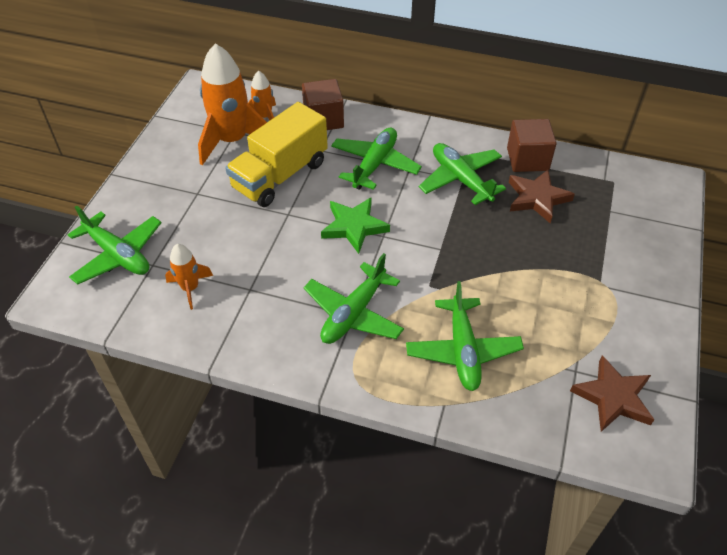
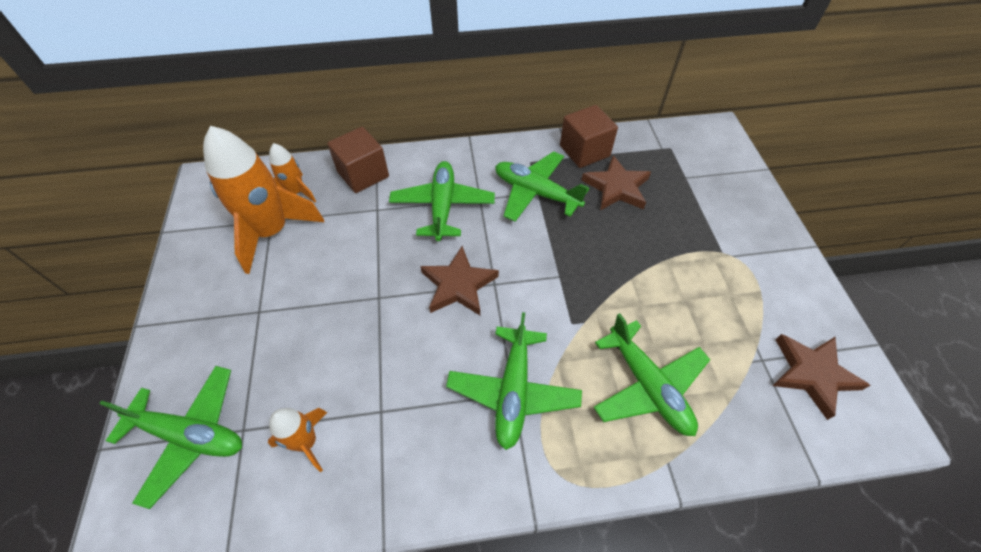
camera: 25 degrees left, 5 degrees up
yellow truck [225,102,328,207] -> none
green star [321,198,390,254] -> brown star [420,246,499,315]

